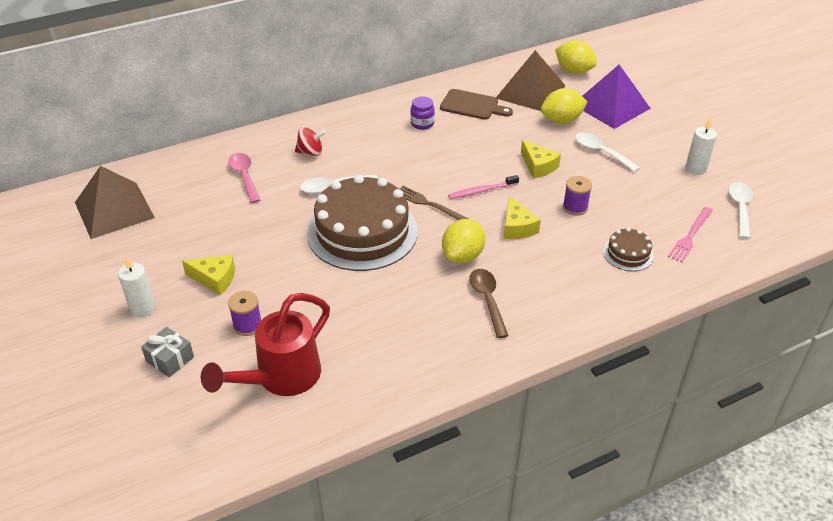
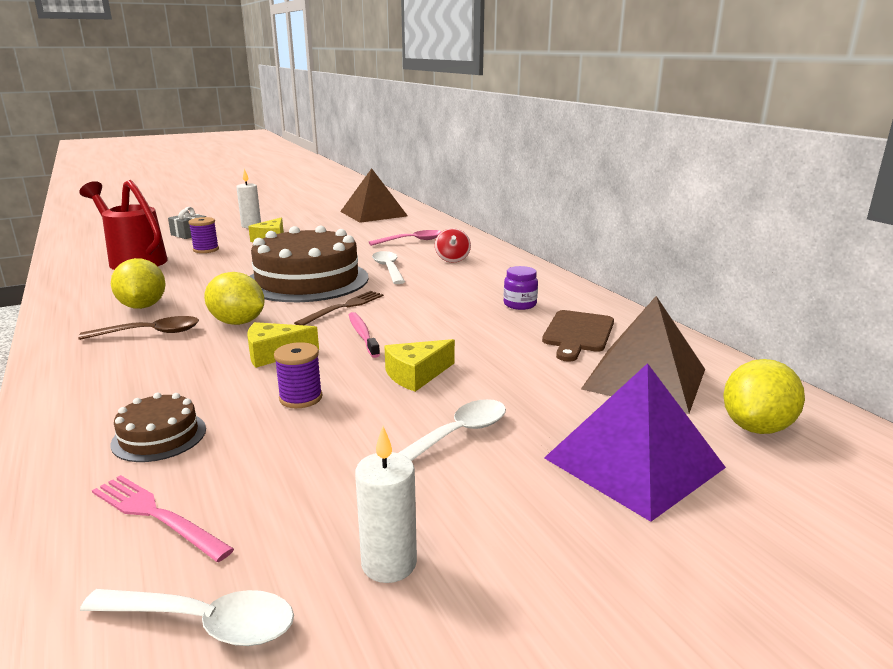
camera: 90 degrees right, 20 degrees down
yellow lemon [541,88,588,124] -> yellow lemon moved to [111,258,166,309]

